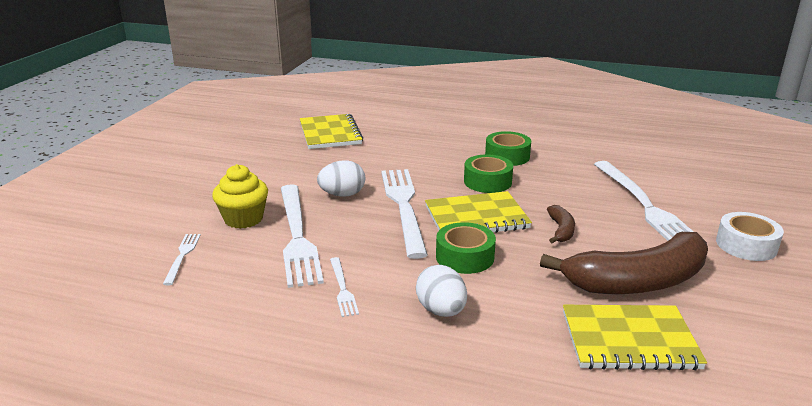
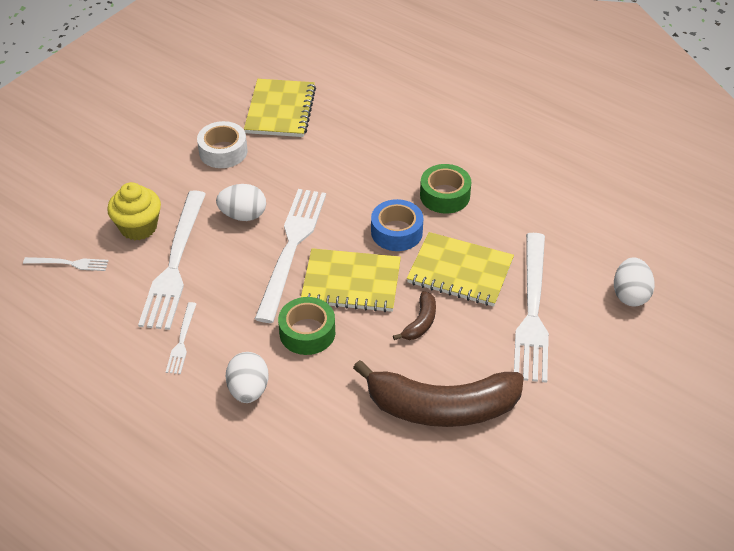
camera: 20 degrees right, 20 degrees up
white fork [163,234,201,285] -> white fork turned 75 degrees clockwise [23,257,109,271]
green tape [464,154,513,193] -> blue tape [371,199,423,251]
yellow notebook [563,305,707,371] -> yellow notebook moved to [407,232,514,306]
white tape [716,212,784,261] -> white tape moved to [197,121,247,168]
none -> white egg [614,257,655,306]

